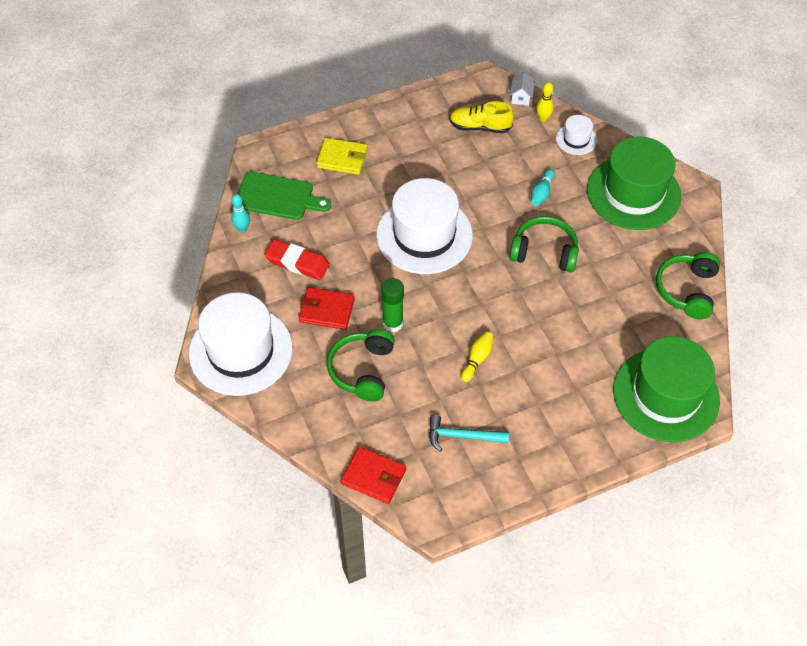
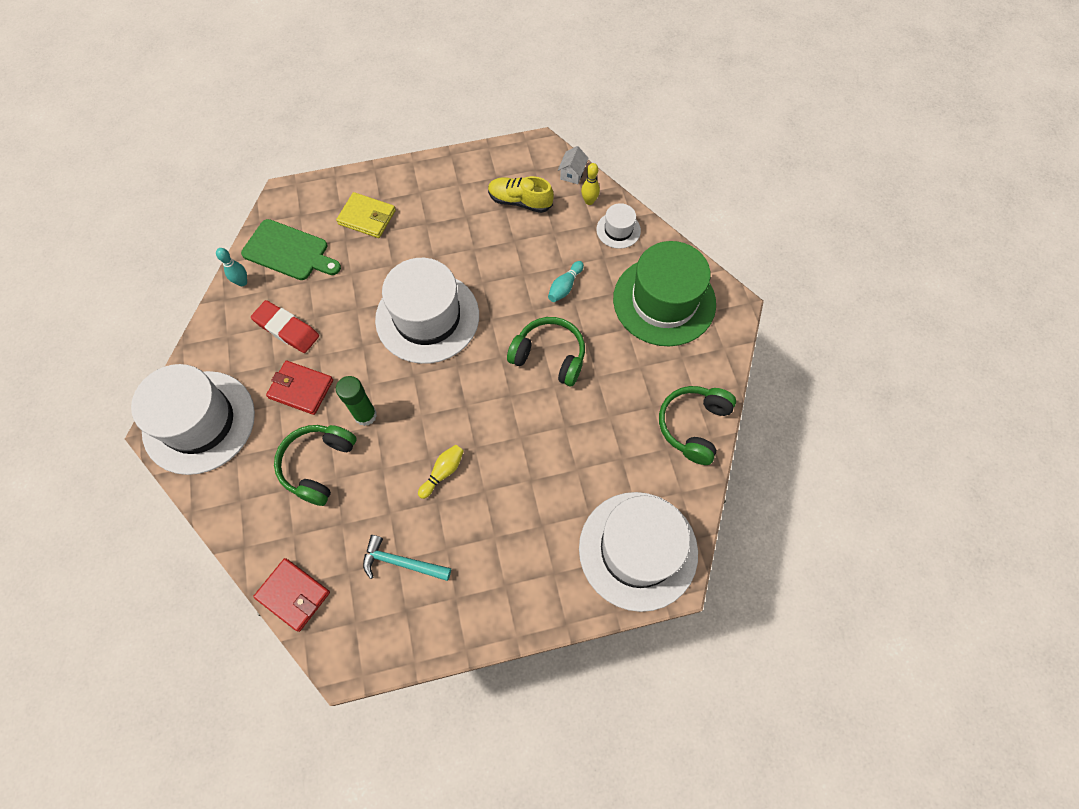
camera: 10 degrees right, 10 degrees up
green hat [613,336,720,442] -> white hat [579,492,698,612]

